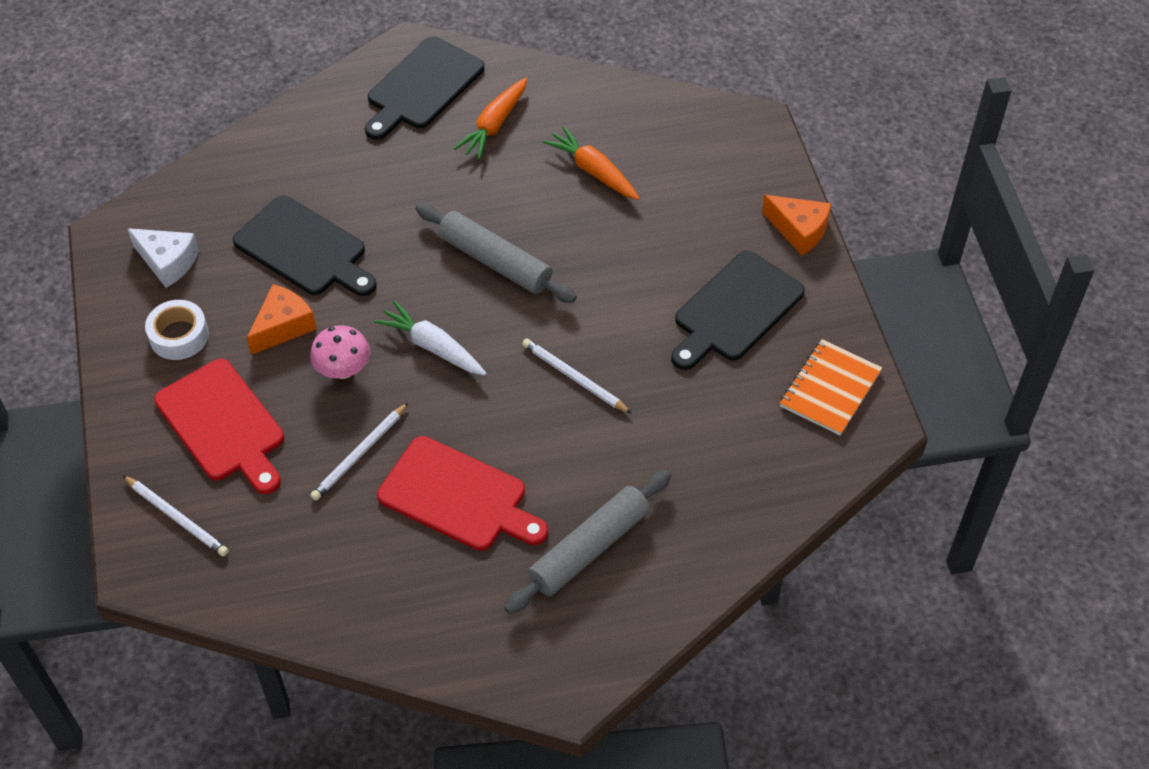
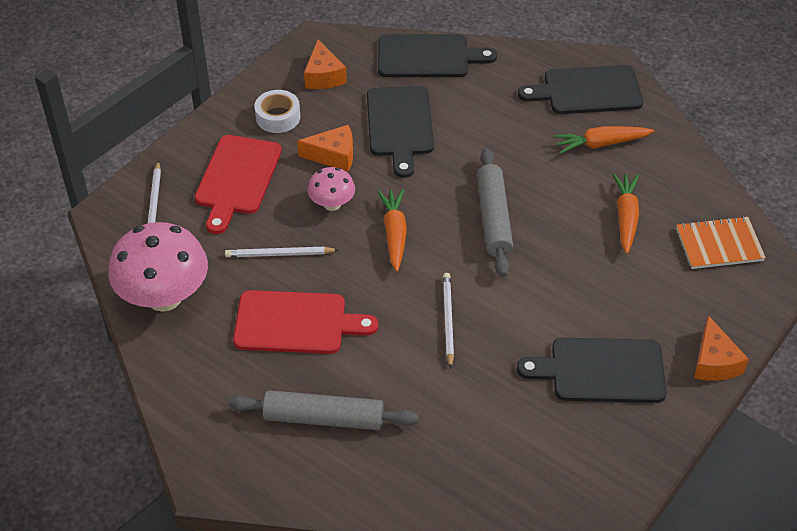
camera: 50 degrees right, 5 degrees down
white cheese [127,228,199,288] -> orange cheese [304,39,347,89]
white carrot [374,300,487,375] -> orange carrot [377,189,407,272]
red cutting board [377,436,548,551] -> red cutting board turned 75 degrees counterclockwise [233,290,378,354]
orange notebook [780,339,882,435] -> orange notebook moved to [676,216,766,269]
none -> pink mushroom [108,222,208,312]
none -> black cutting board [378,34,497,77]

